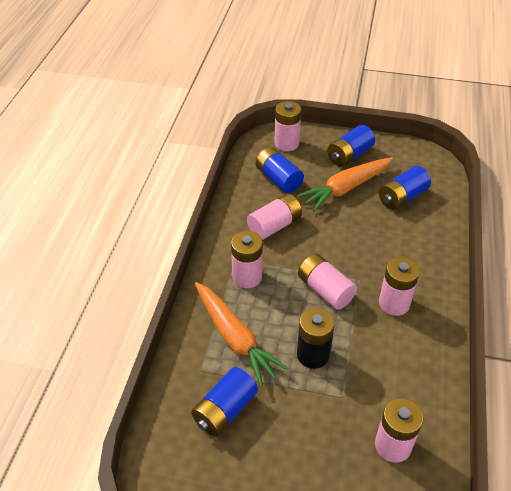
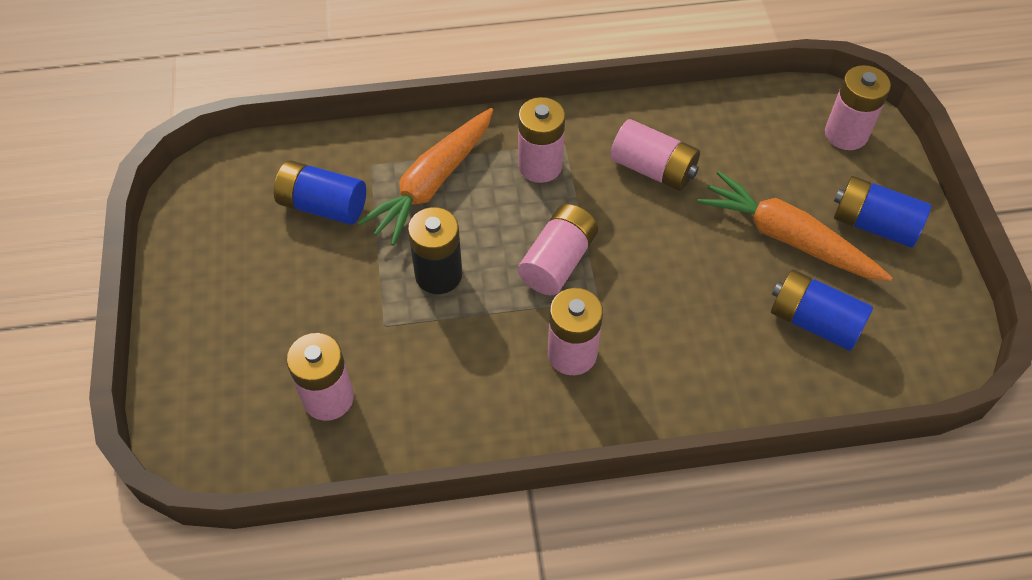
camera: 70 degrees right, 10 degrees up
blue battery [256,147,304,193] -> none

